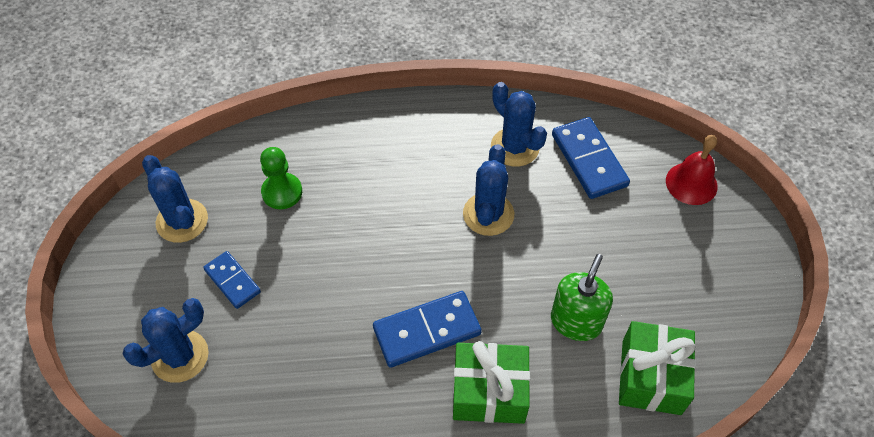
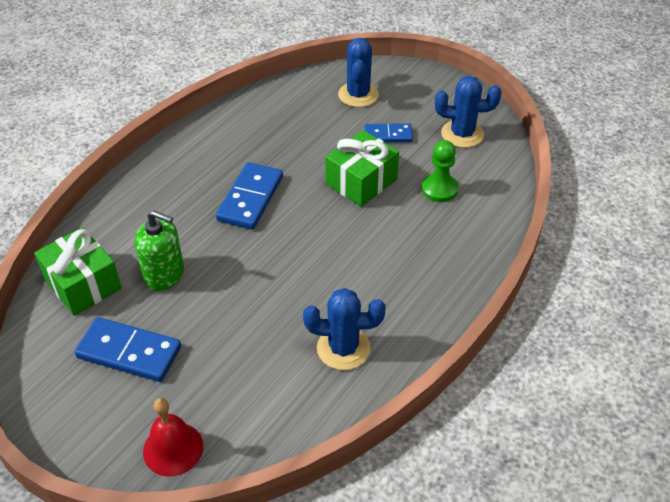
camera: 130 degrees right, 10 degrees down
green gift [453,341,530,424] -> green gift moved to [325,130,399,207]
blue cactus [463,144,514,236] -> none
green soap dispenser [551,254,613,341] -> green soap dispenser turned 45 degrees counterclockwise [135,210,184,291]
blue domino [552,117,630,199] -> blue domino moved to [75,317,181,382]

